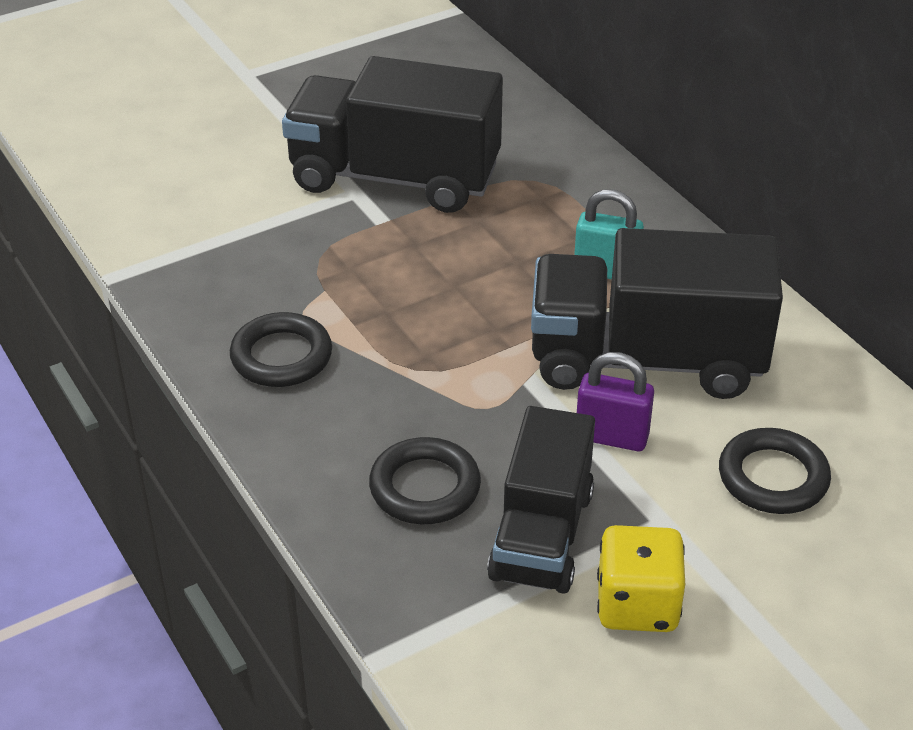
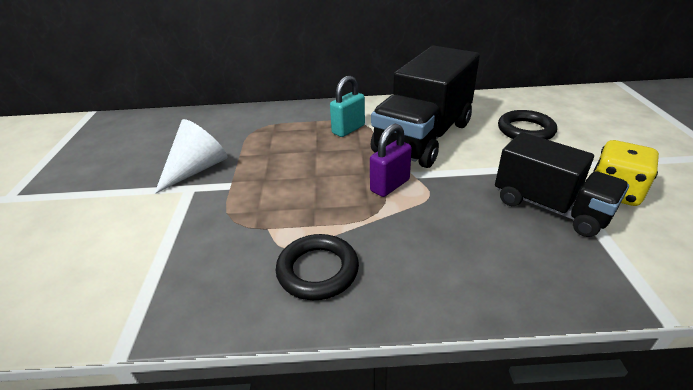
camera: 60 degrees left, 5 degrees down
black truck [282,56,503,213] -> white cone [154,119,228,194]
black ring [369,437,481,524] -> none
purple padlock [577,352,654,451] -> purple padlock moved to [370,123,412,197]

